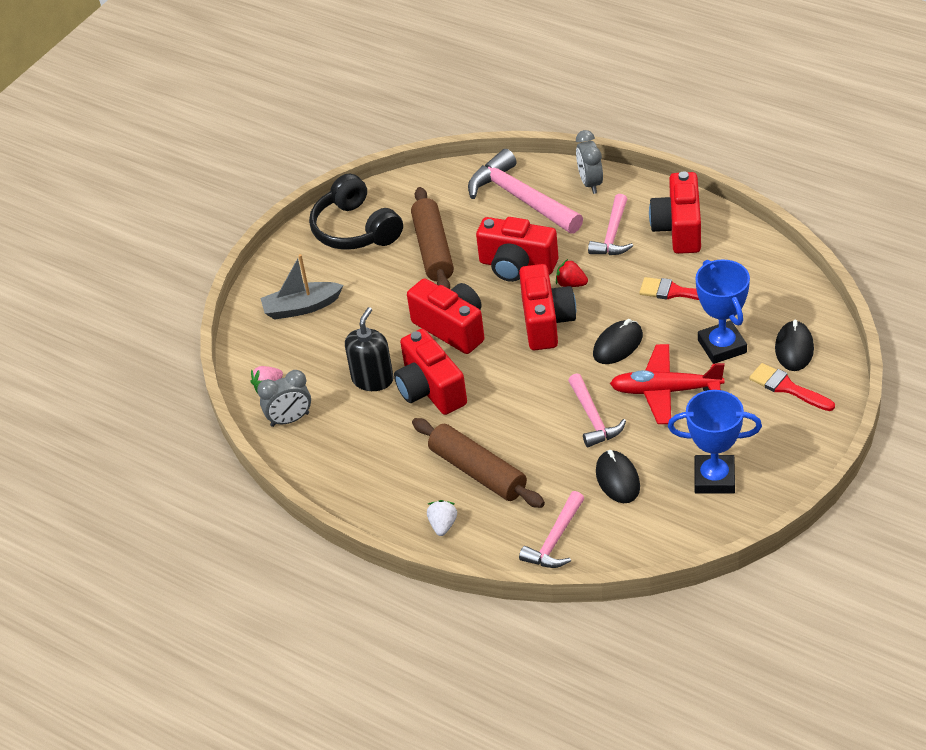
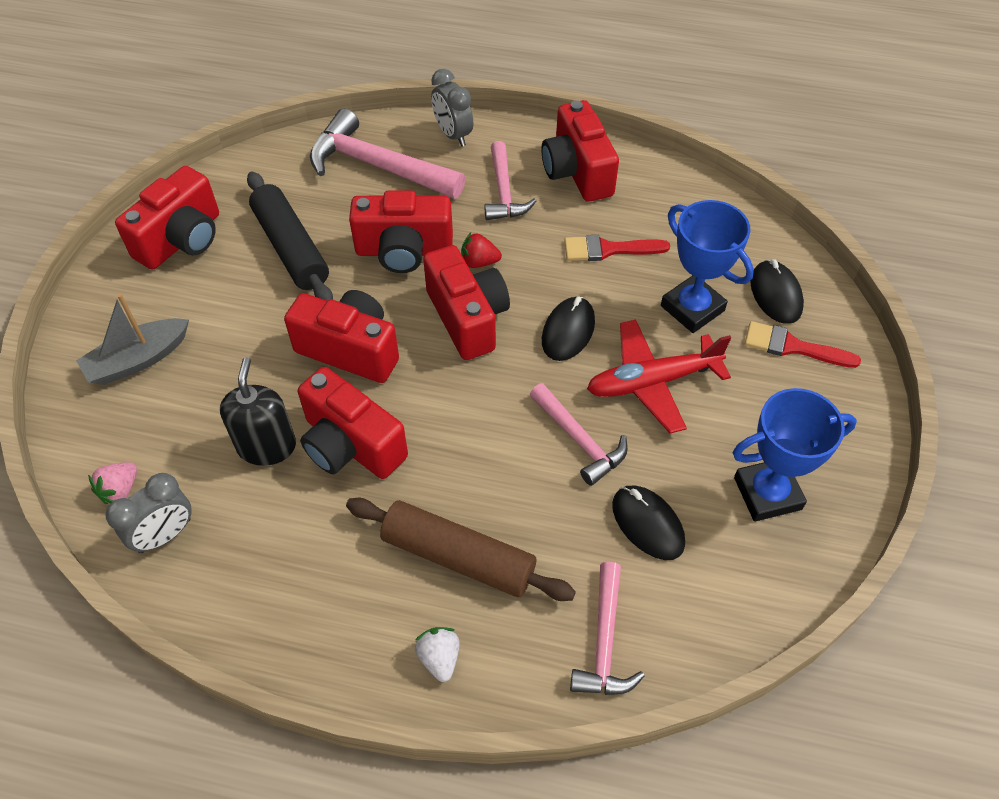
camera: 25 degrees left, 10 degrees up
black headphones [309,174,403,250] -> red camera [115,166,219,270]
brown rolling pin [411,187,454,289] -> black rolling pin [247,172,333,301]

